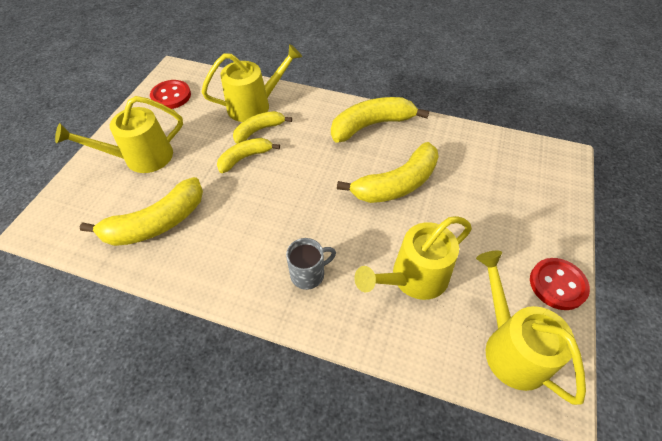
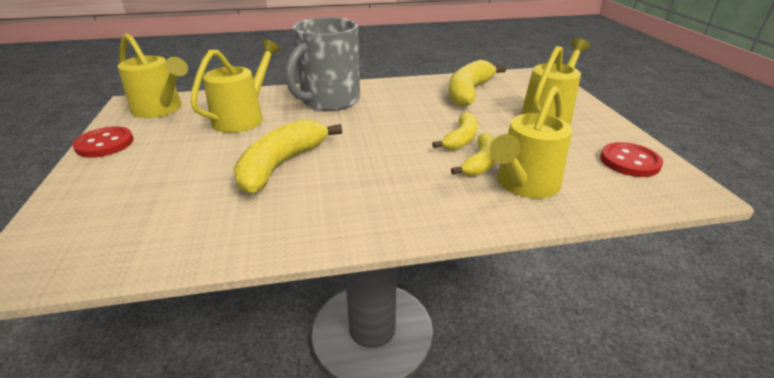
camera: 150 degrees right, 20 degrees down
grey mug [286,238,336,290] -> grey mug [286,17,360,111], size x2.11
yellow banana [331,97,429,142] -> none

